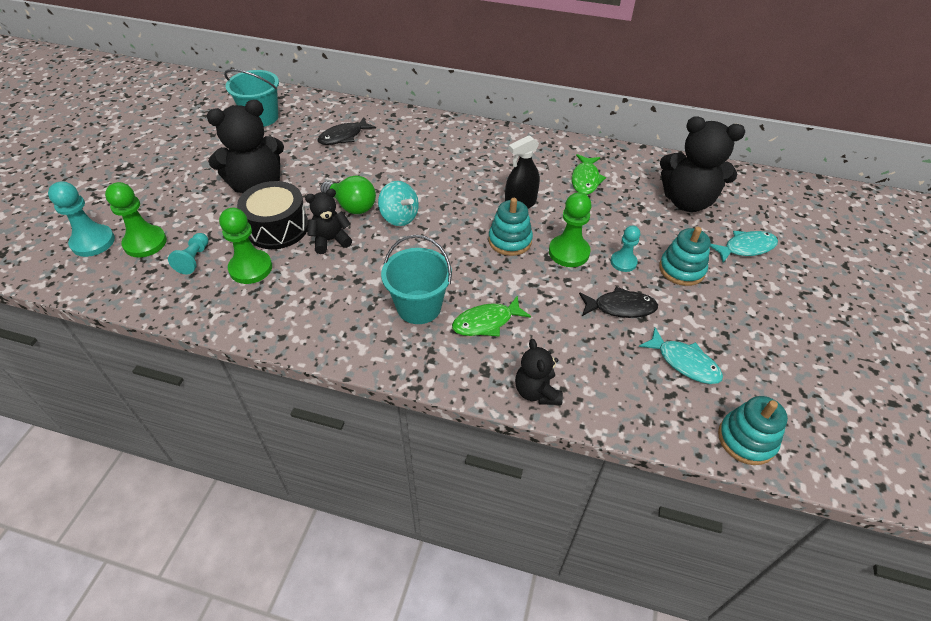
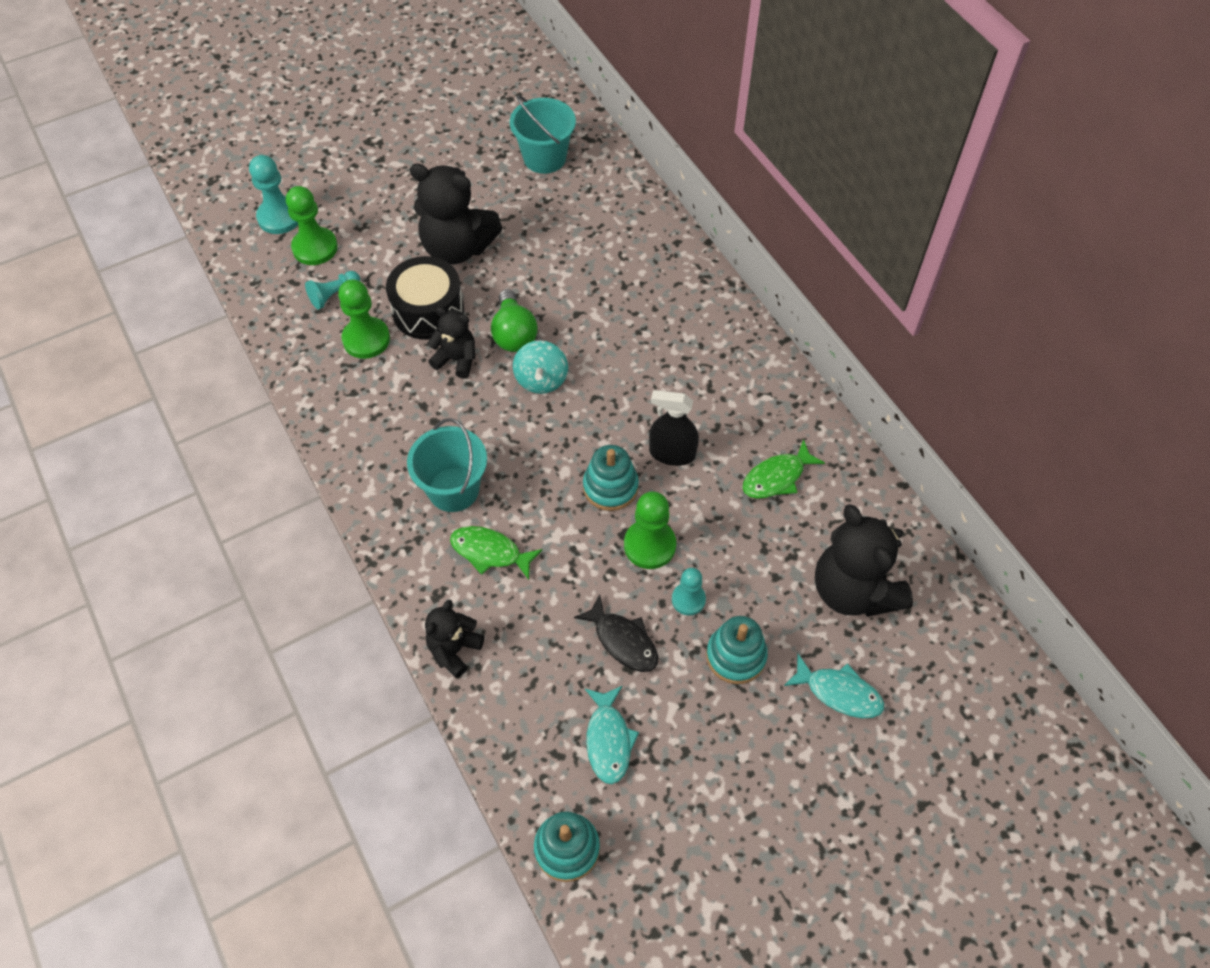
camera: 45 degrees right, 10 degrees up
black fish [317,117,376,145] -> none

